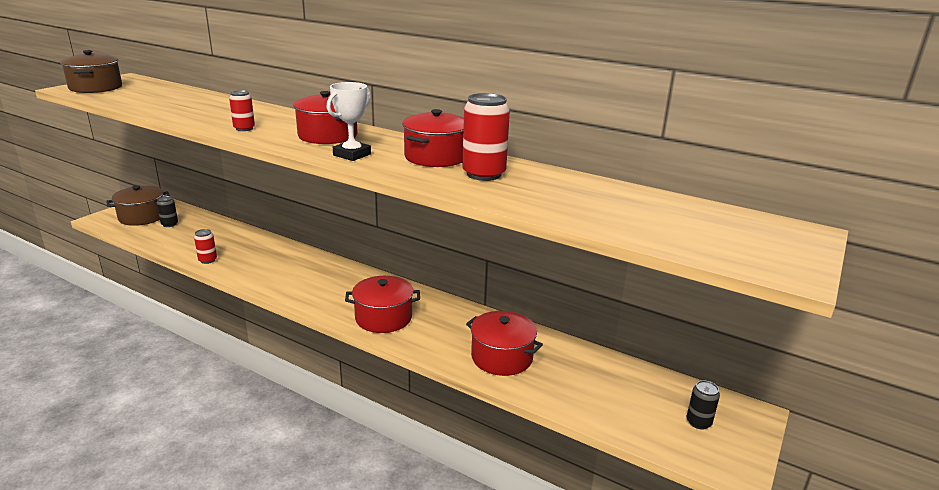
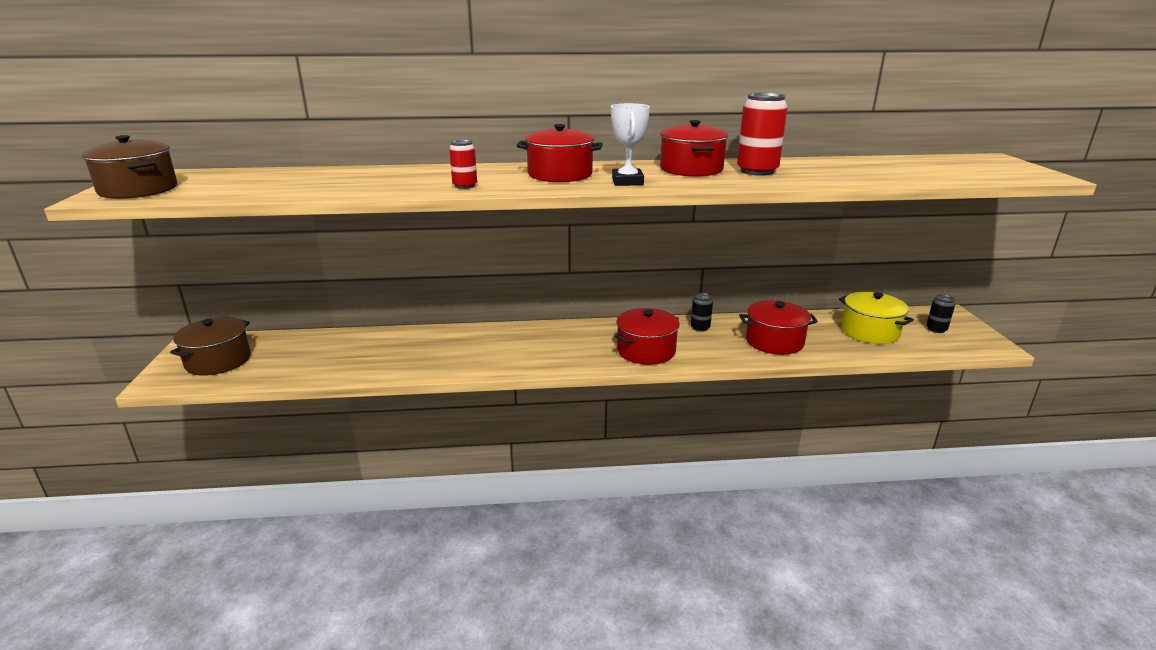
camera: 35 degrees left, 0 degrees up
black can [157,196,178,227] -> black can moved to [691,293,713,332]
red can [194,229,217,264] -> none
none -> yellow pot [839,292,914,344]

